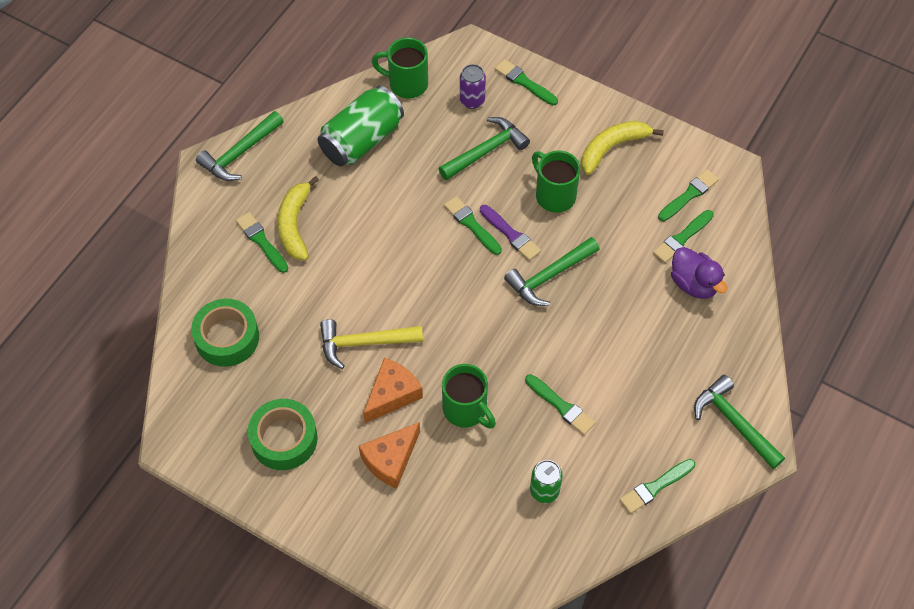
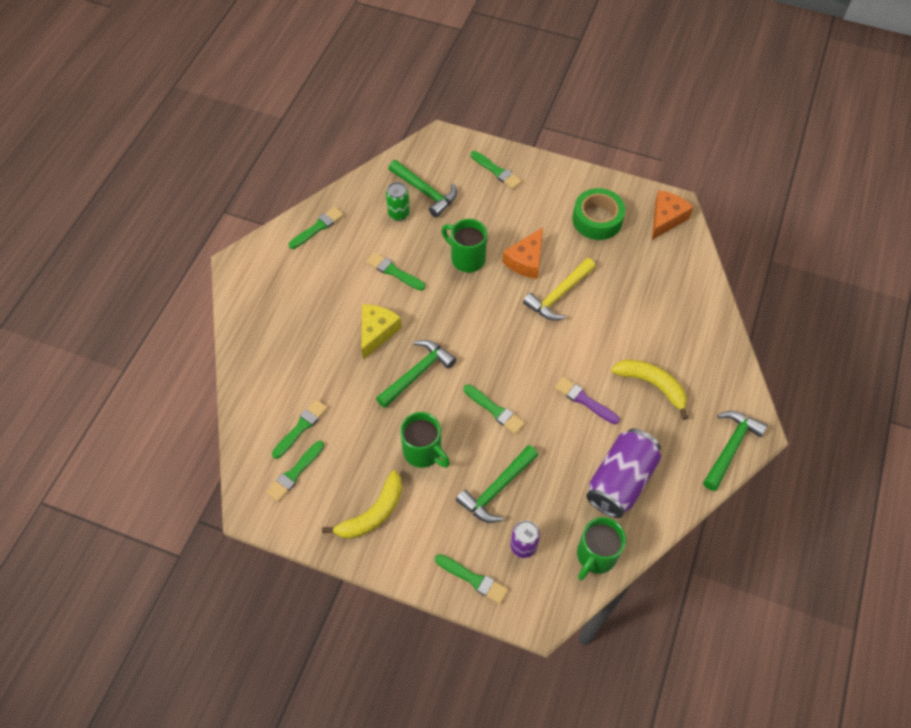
camera: 170 degrees right, 0 degrees up
green tape [191,299,259,367] -> none
green brush [236,212,288,273] -> green brush moved to [471,151,522,189]
yellow banana [278,176,319,260] -> yellow banana turned 45 degrees counterclockwise [611,359,688,420]
green can [317,86,404,166] -> purple can [586,429,661,518]
yellow hammer [320,319,423,369] -> yellow hammer turned 150 degrees clockwise [523,258,596,320]
orange cheese [359,422,420,489] -> orange cheese moved to [652,190,694,240]
green mug [371,37,428,98] -> green mug turned 120 degrees clockwise [577,517,626,580]
purple brush [480,205,541,261] -> purple brush moved to [555,377,620,424]
purple duck [671,247,727,299] -> none
green hammer [694,375,785,469] -> green hammer moved to [389,160,457,217]
none -> yellow cheese [361,304,402,360]

